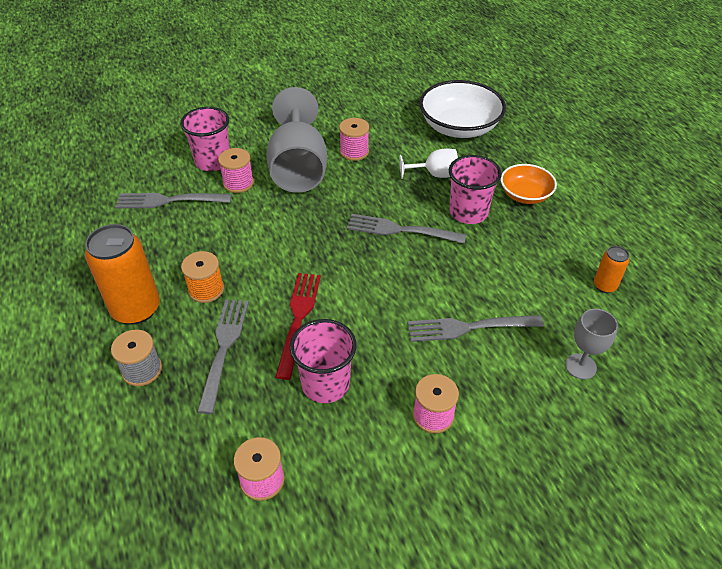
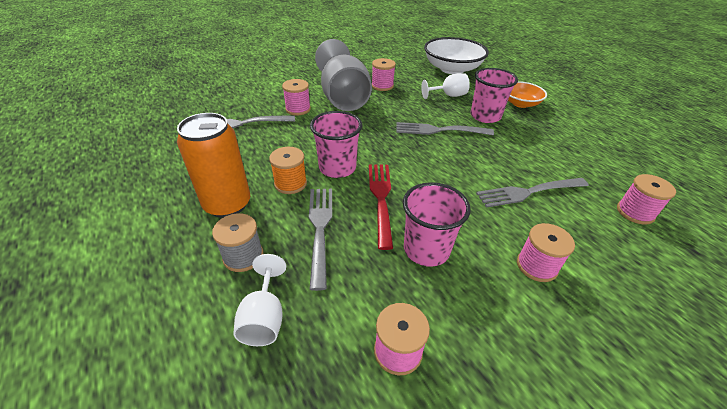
camera: 10 degrees left, 5 degrees down
pink cup [180,107,230,171] -> pink cup moved to [310,111,362,178]
grey goblet [565,309,618,379] -> pink spool [617,174,676,224]
orange can [594,246,629,293] -> none
none -> white goblet [233,254,286,346]

